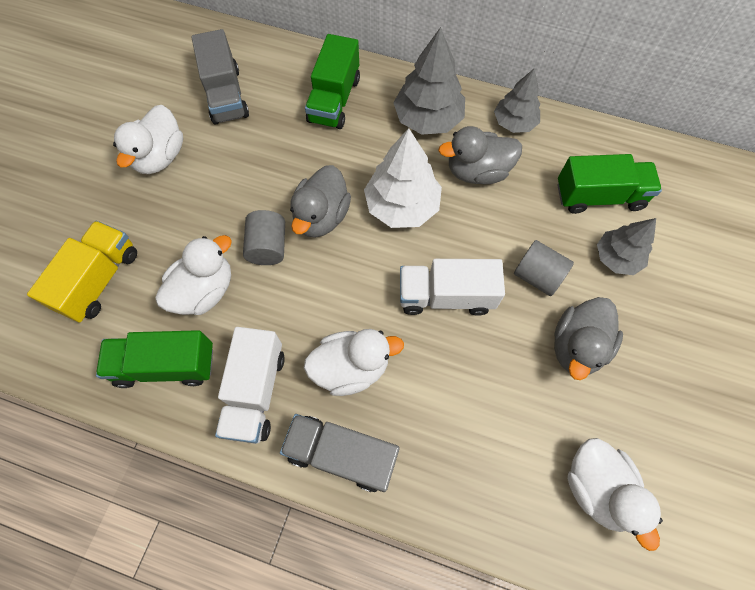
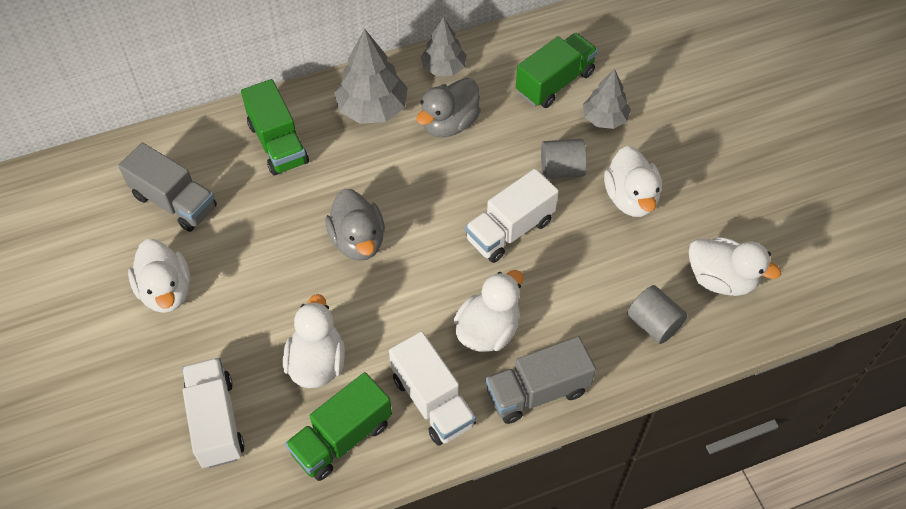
camera: 40 degrees left, 10 degrees down
yellow truck [27,221,137,322] -> white truck [182,358,245,468]
grey cylinder [243,210,285,265] -> grey cylinder moved to [627,285,687,344]
white tree [364,128,442,228] -> none
grey duck [554,297,623,380] -> white duck [604,146,662,217]

